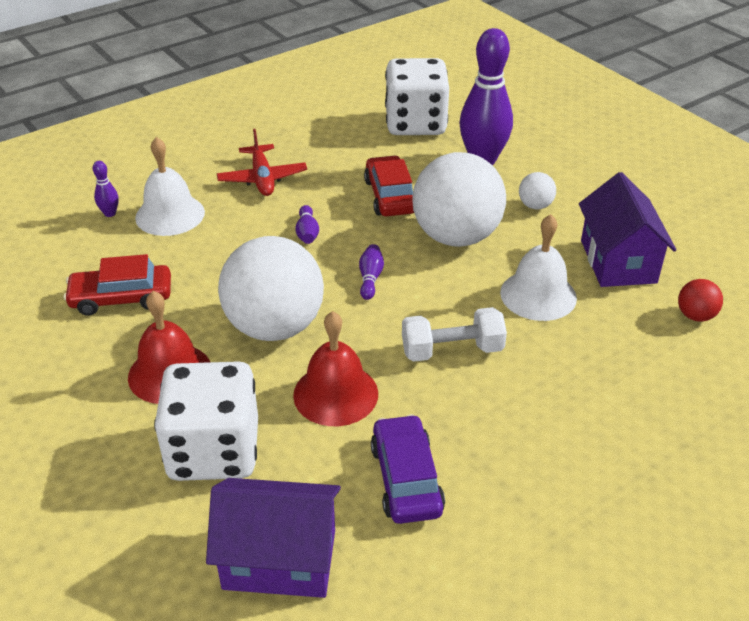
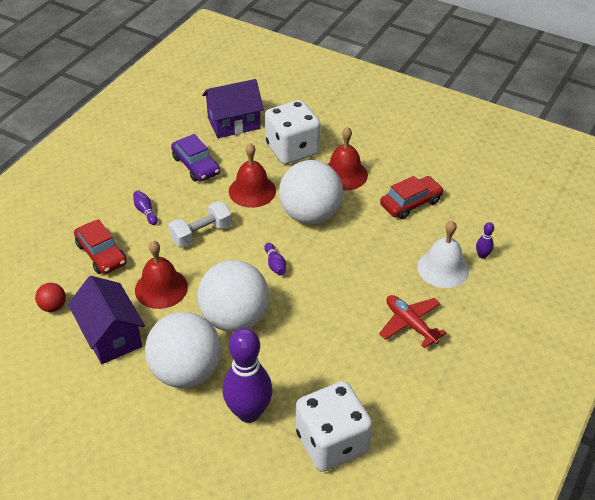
camera: 155 degrees right, 5 degrees up
purple bowling pin [295,205,319,244] -> purple bowling pin moved to [133,190,158,225]
red car [364,155,414,217] -> red car moved to [74,219,127,274]
white bell [500,214,577,321] -> red bell [135,241,188,309]
white ball [519,172,556,210] -> white ball [145,312,221,388], size x2.37

